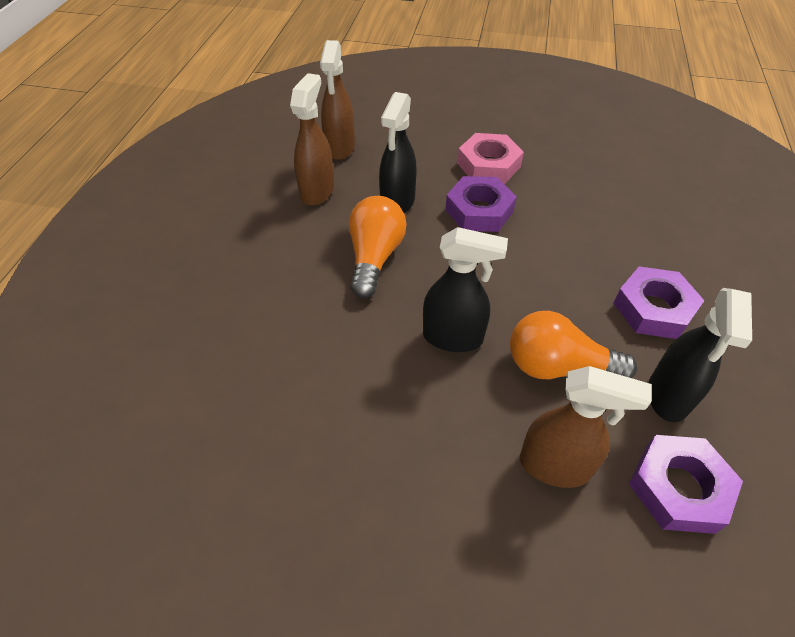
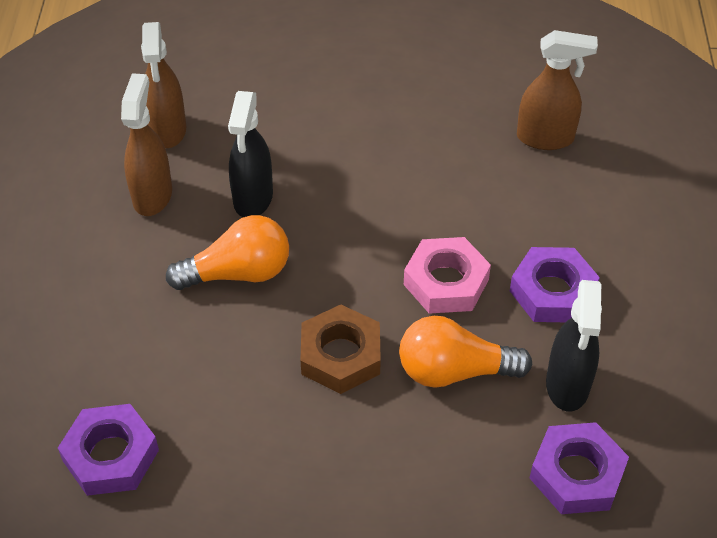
camera: 10 degrees left, 0 degrees up
orange light bulb [349,196,407,298] -> orange light bulb turned 75 degrees clockwise [166,215,289,290]
black spray bottle [423,227,508,352] -> brown nut [300,304,381,394]
purple nut [445,176,517,232] -> purple nut moved to [58,404,159,496]
pink nut [457,133,524,184] -> pink nut moved to [404,237,491,314]
brown spray bottle [520,366,652,488] -> brown spray bottle moved to [517,30,598,150]

